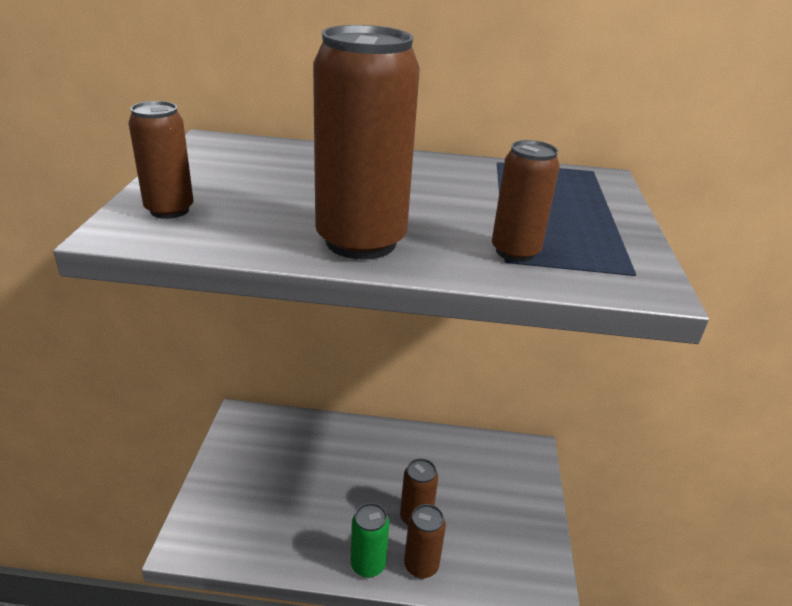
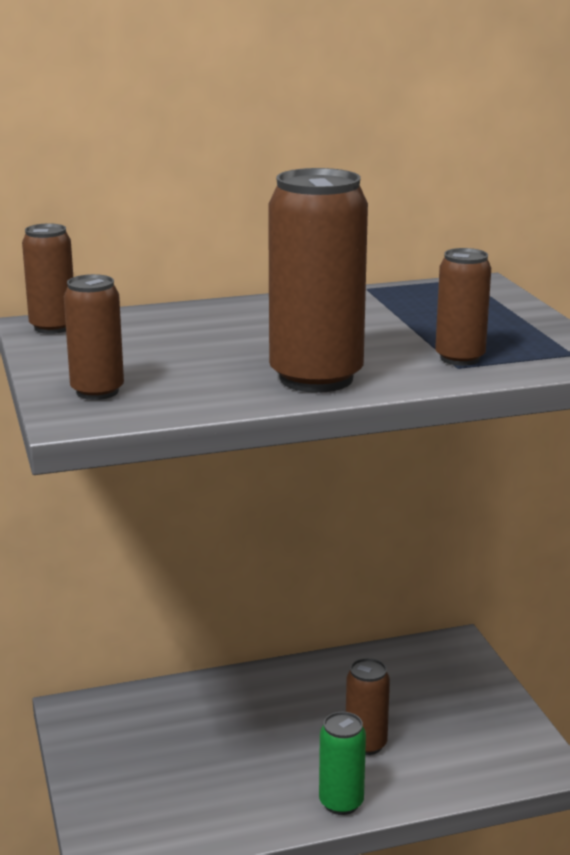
camera: 20 degrees left, 10 degrees down
brown can [404,504,446,579] -> brown can moved to [22,223,73,334]

